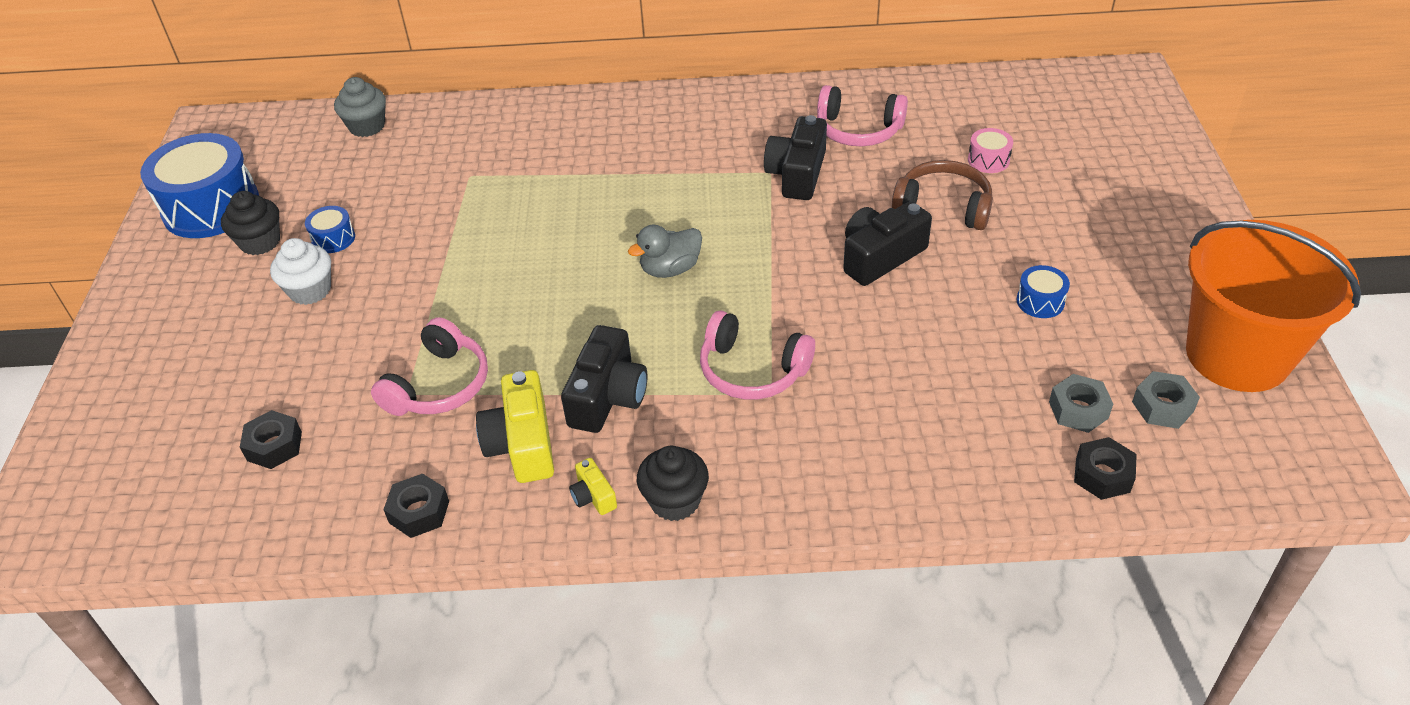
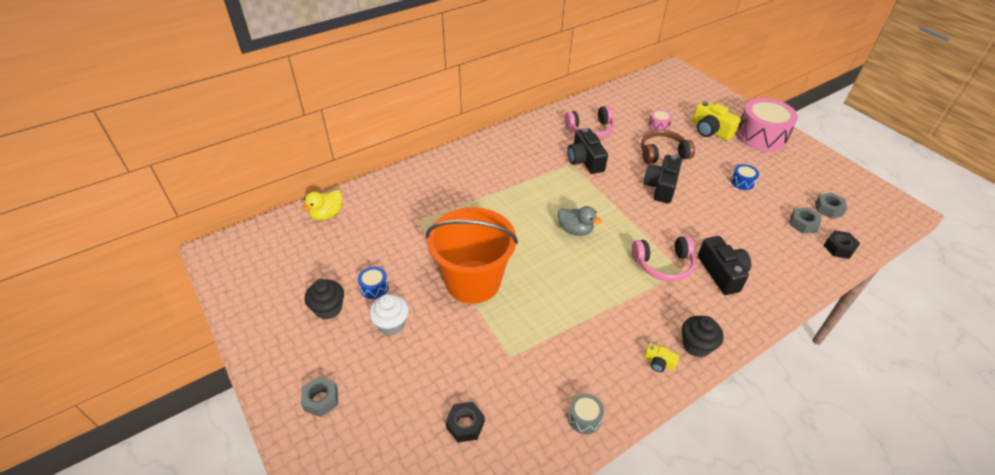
camera: 35 degrees left, 0 degrees up
blue drum [140,133,259,238] -> none
grey cupcake [334,77,386,137] -> yellow duck [301,190,342,220]
pink headphones [371,317,488,416] -> none
black nut [383,474,449,538] -> grey drum [568,394,604,434]
yellow camera [476,370,554,483] -> yellow camera moved to [692,101,741,140]
black camera [561,325,648,433] -> black camera moved to [698,236,751,295]
grey duck [628,225,702,278] -> grey duck turned 90 degrees counterclockwise [558,206,602,236]
orange bucket [1186,220,1361,392] -> orange bucket moved to [426,207,518,304]
none -> grey nut [301,376,338,417]
none -> pink drum [736,98,798,152]

